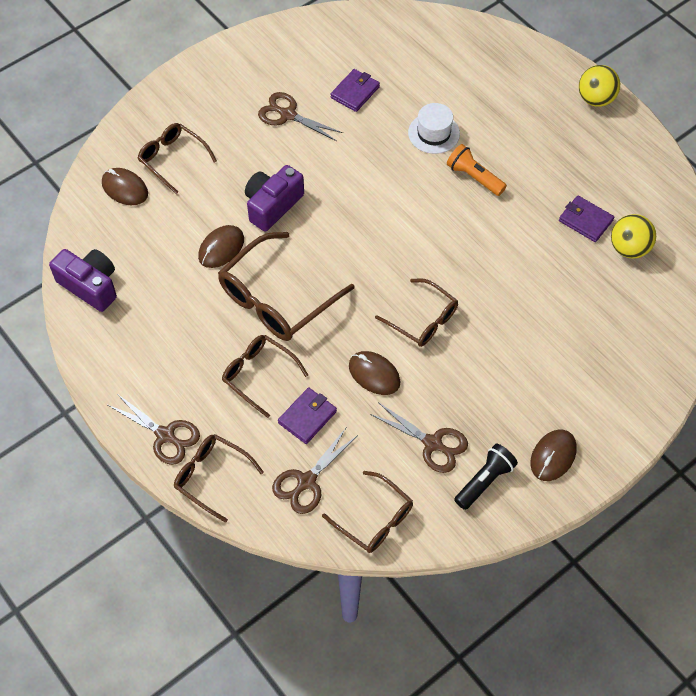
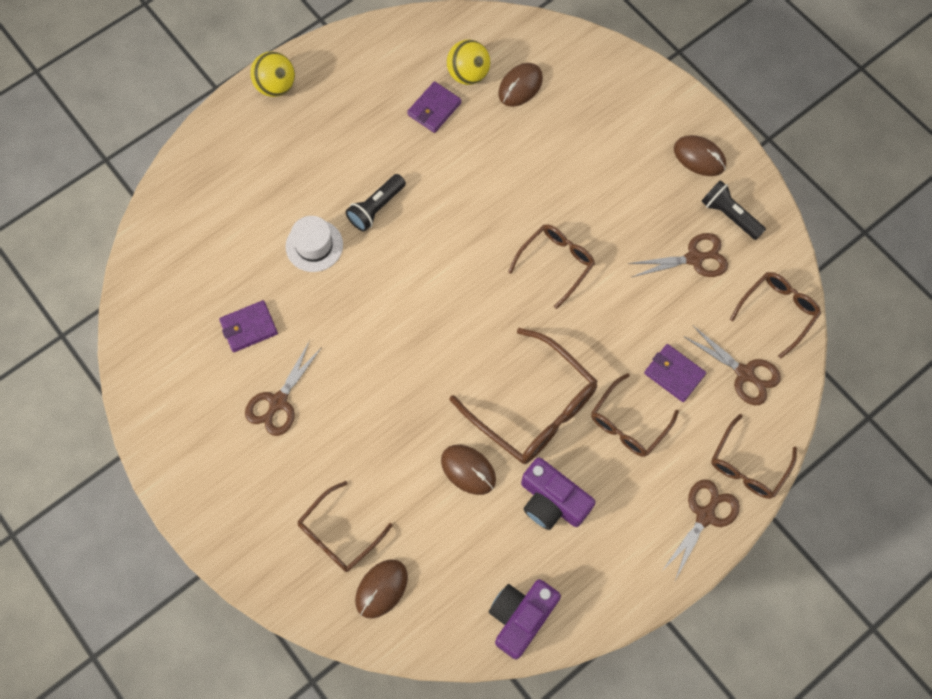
camera: 90 degrees left, 10 degrees up
purple camera [245,165,304,231] -> purple camera moved to [521,457,596,530]
purple wallet [330,69,380,112] -> purple wallet turned 60 degrees counterclockwise [219,300,278,352]
brown mouse [349,351,401,395] -> brown mouse moved to [498,63,543,107]
brown scissors [370,402,468,473] -> brown scissors turned 45 degrees clockwise [628,233,728,277]
orange flashlight [447,144,507,196] -> black flashlight [346,174,406,231]

